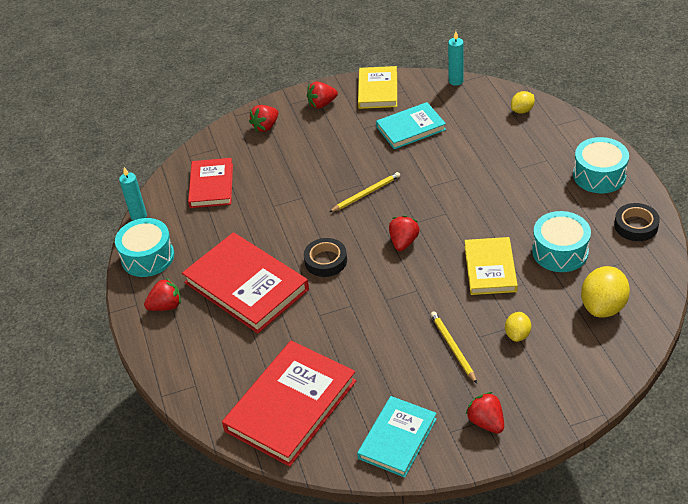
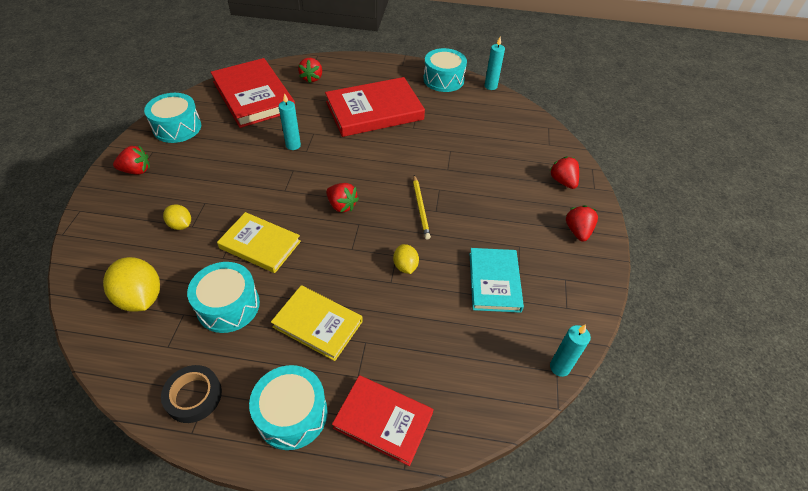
camera: 110 degrees right, 5 degrees up
red strawberry [144,278,181,311] -> red strawberry moved to [298,58,322,83]
red book [188,158,233,208] -> red book moved to [332,375,434,466]
black tape [304,238,347,277] -> none
turquoise book [357,396,437,478] -> turquoise drum [144,93,201,143]
yellow book [358,66,397,109] -> yellow book moved to [271,285,363,361]
yellow pencil [431,311,477,384] -> none
yellow lemon [511,91,535,114] -> yellow lemon moved to [393,244,419,274]
none -> turquoise candle [279,93,301,150]

